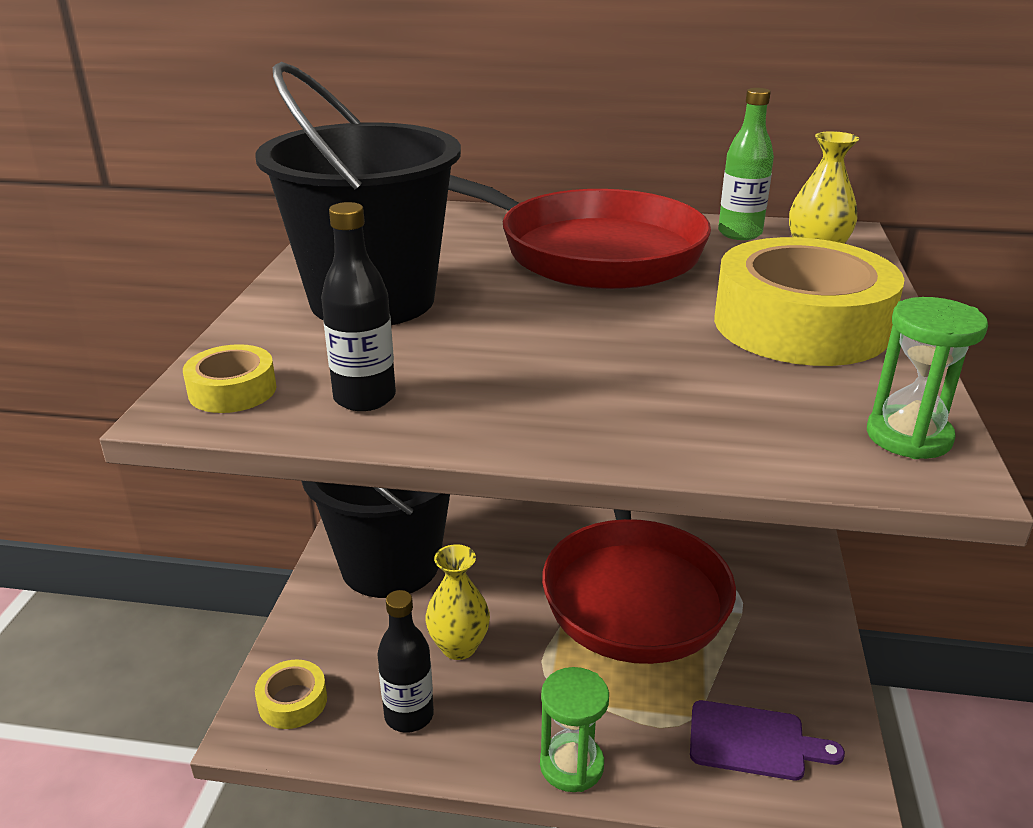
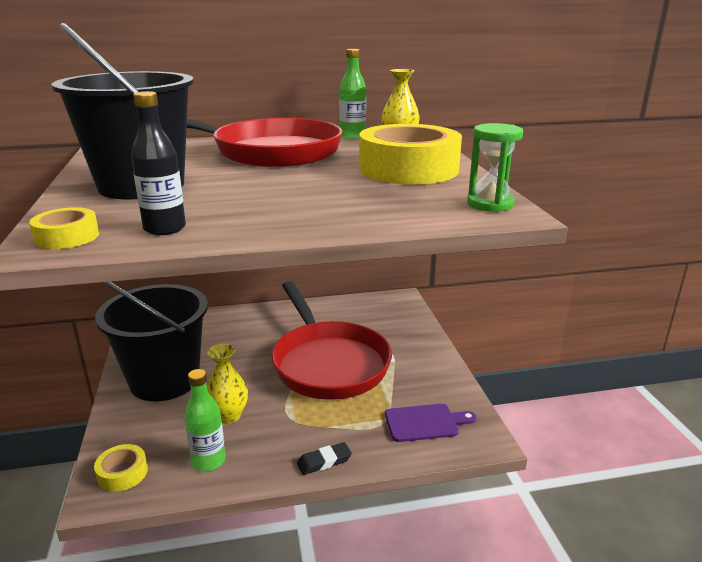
camera: 20 degrees left, 5 degrees down
black bottle [377,590,434,733] -> green bottle [184,369,226,471]
green hourglass [540,667,609,792] -> black eraser [297,442,352,475]

